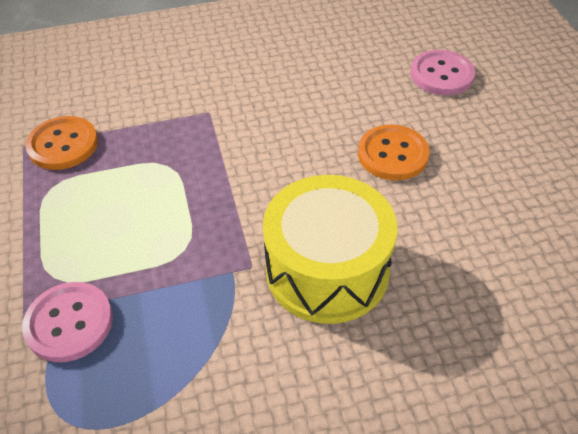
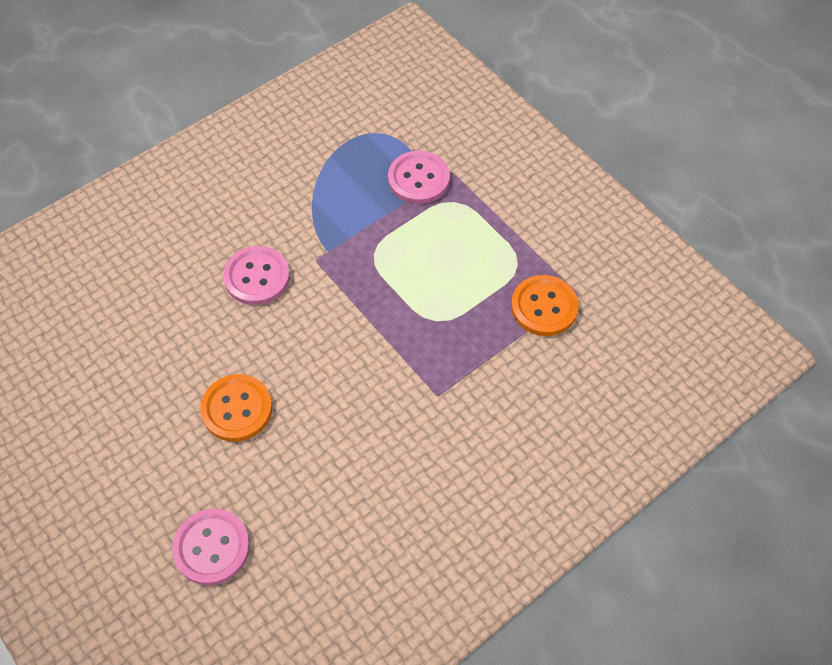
camera: 155 degrees right, 10 degrees up
yellow drum [263,175,397,324] -> pink button [223,246,290,305]

